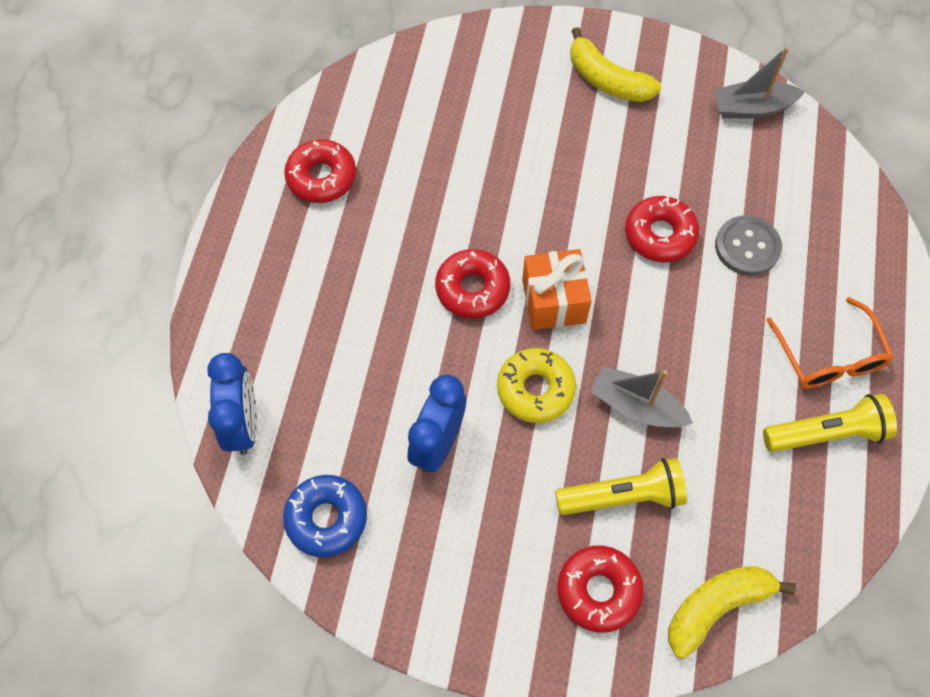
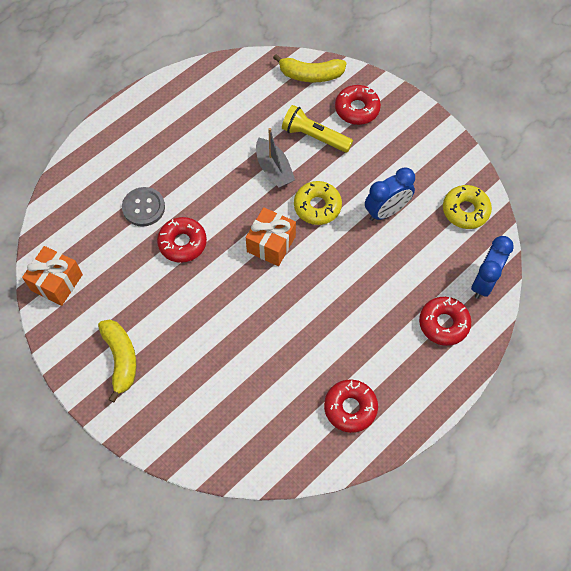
camera: 145 degrees left, 0 degrees up
blue donut [283,475,367,557] -> yellow donut [443,185,492,229]
red donut [435,249,510,318] -> red donut moved to [419,297,471,346]
grey boat [714,46,805,118] -> orange gift [22,246,83,306]
yellow flashlight [763,394,897,452] -> none
orange glasses [766,297,894,389] -> none

